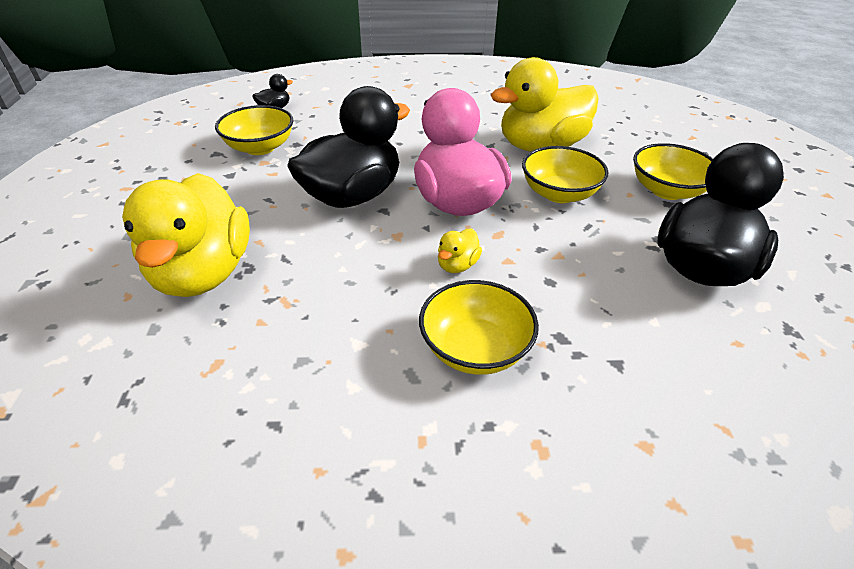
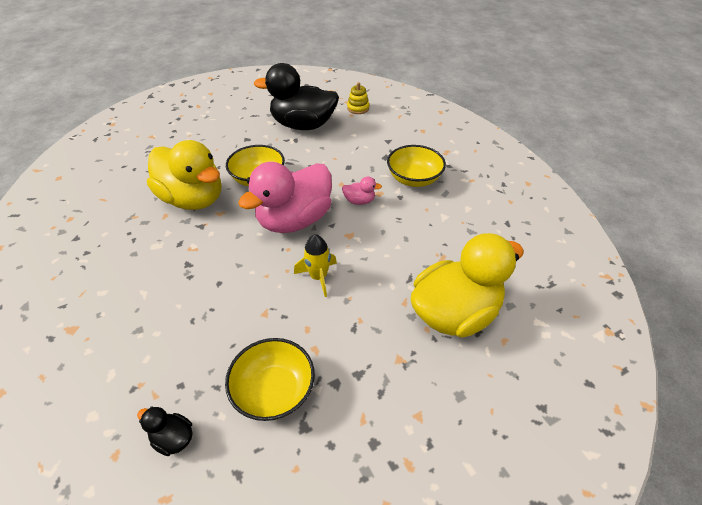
camera: 115 degrees left, 5 degrees up
black duck [287,86,410,208] -> yellow rocket [294,234,337,297]
yellow duck [438,229,482,273] -> pink duck [342,177,382,205]
yellow bowl [633,143,713,200] -> none
none -> yellow stacking toy [347,82,369,114]

